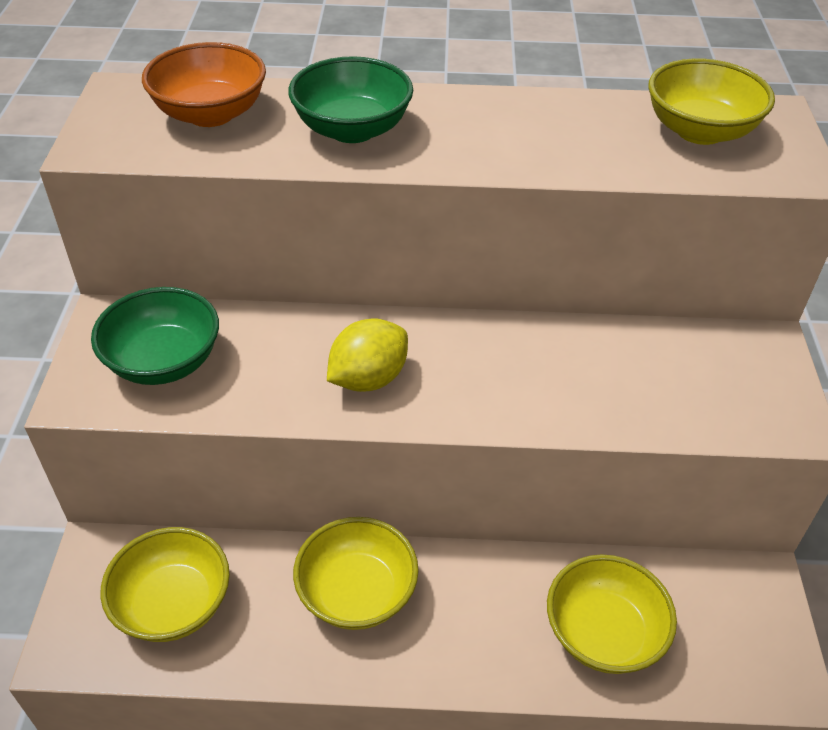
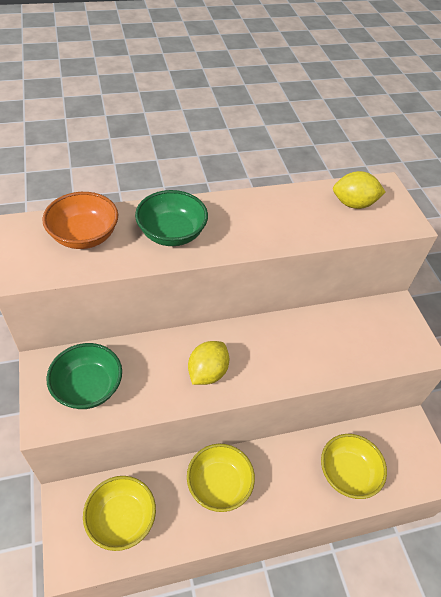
camera: 20 degrees left, 5 degrees up
yellow bowl [648,59,775,145] -> yellow lemon [333,171,385,209]

